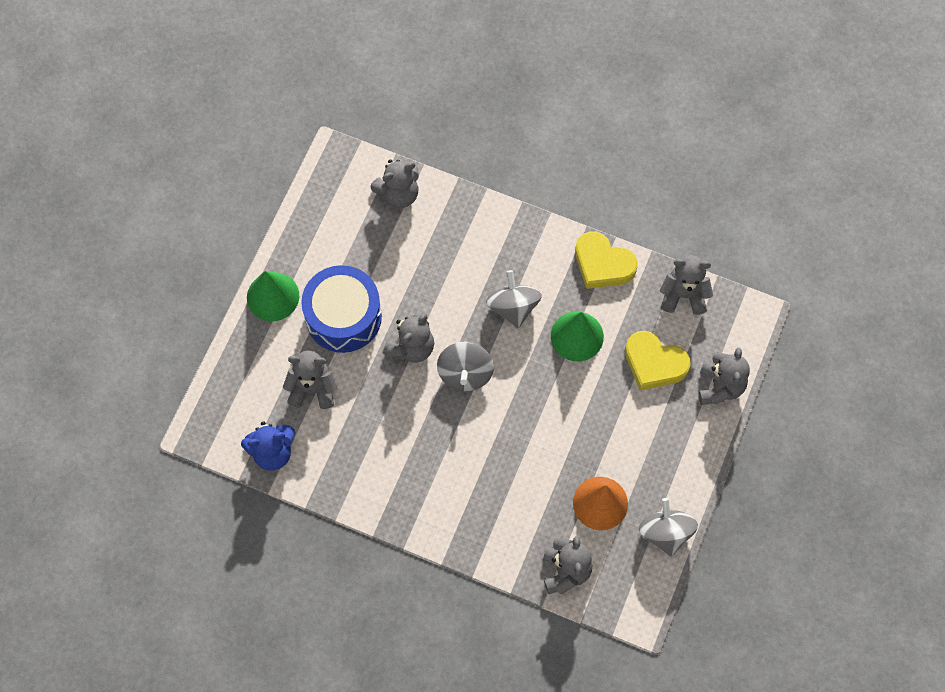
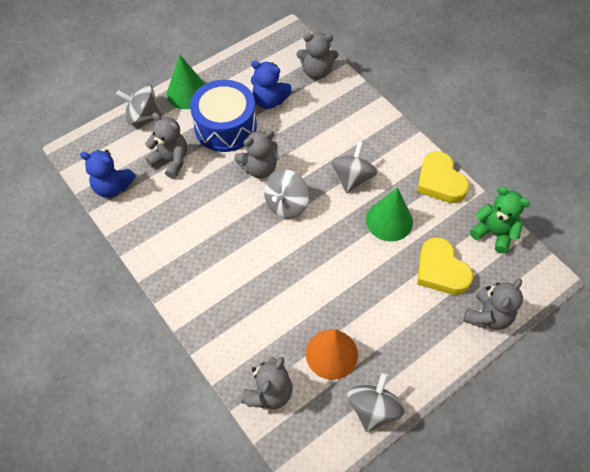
camera: 30 degrees right, 10 degrees down
grey teddy bear [660,255,713,315] -> green teddy bear [470,187,530,253]
none -> grey spinning top [116,83,162,125]
none -> blue teddy bear [251,61,292,109]

